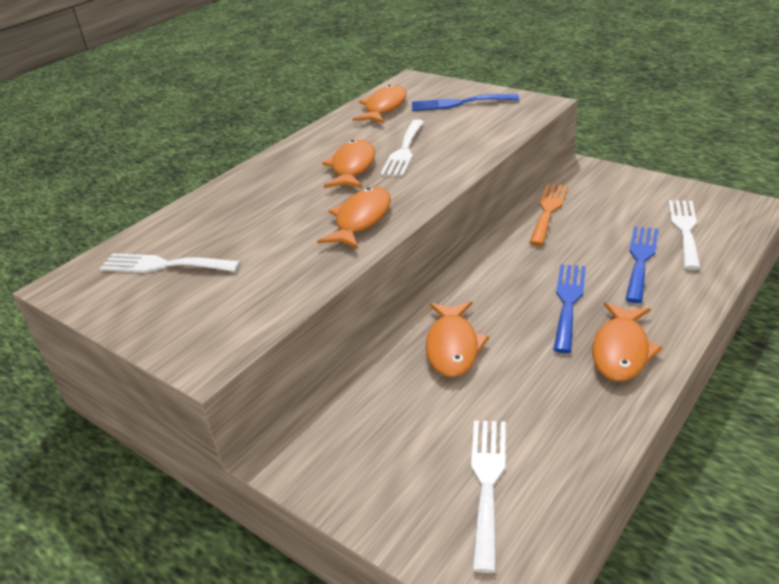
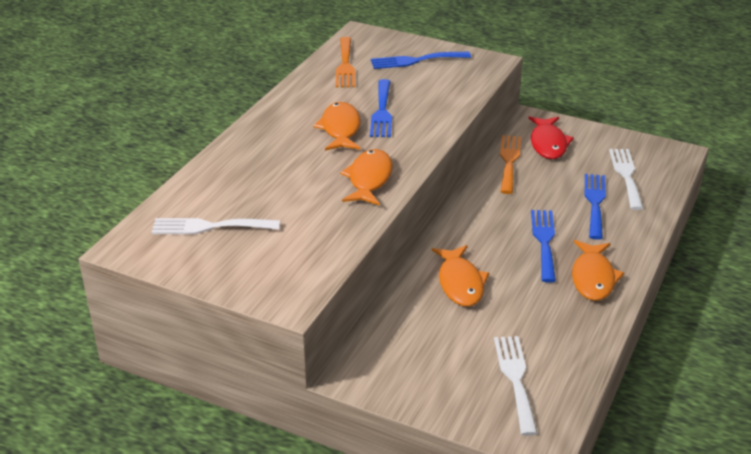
camera: 15 degrees left, 0 degrees up
orange fish [352,85,407,123] -> orange fork [336,37,355,88]
white fork [380,120,424,177] -> blue fork [370,79,392,137]
none -> red fish [528,116,574,159]

